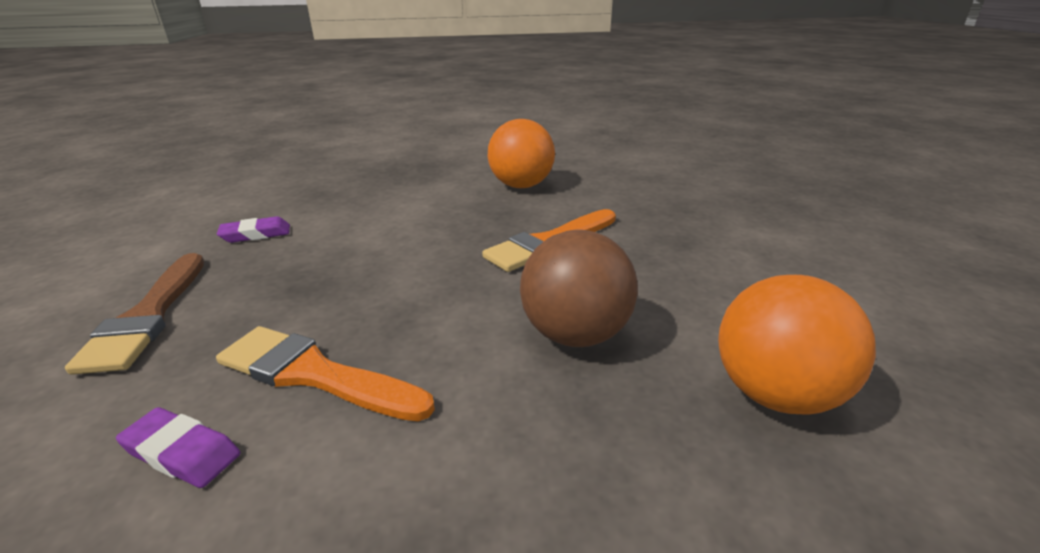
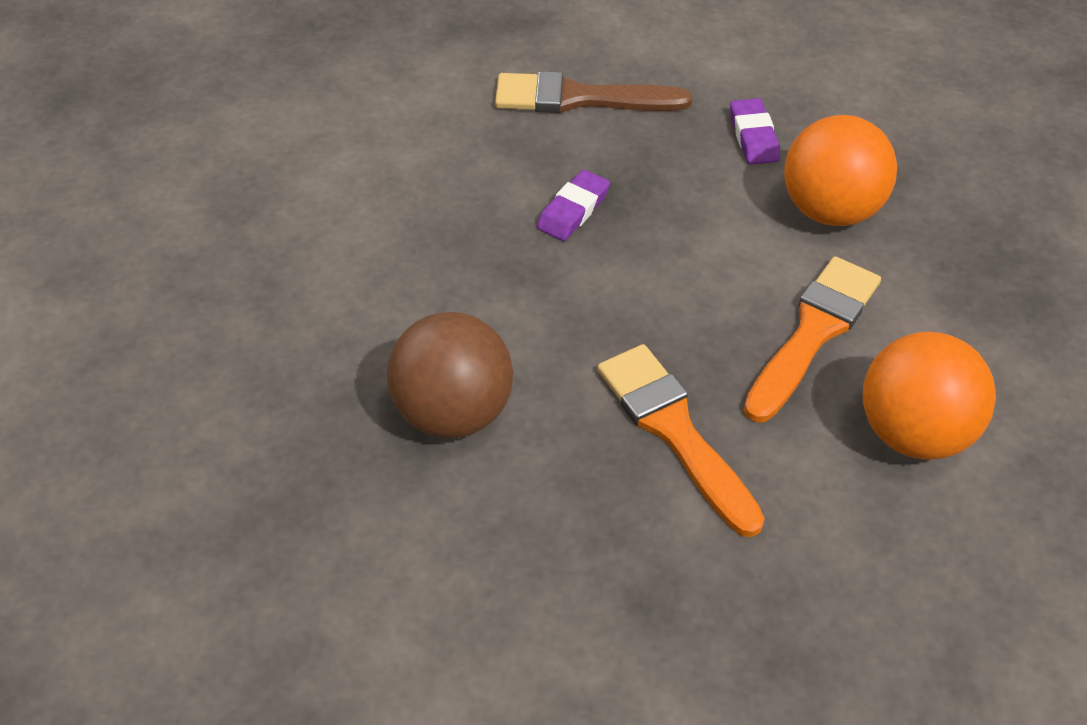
camera: 100 degrees right, 20 degrees up
purple eraser [116,407,240,488] -> purple eraser moved to [537,170,610,241]
orange brush [216,326,435,421] -> orange brush moved to [743,256,881,423]
orange ball [718,275,876,415] -> orange ball moved to [784,115,897,226]

